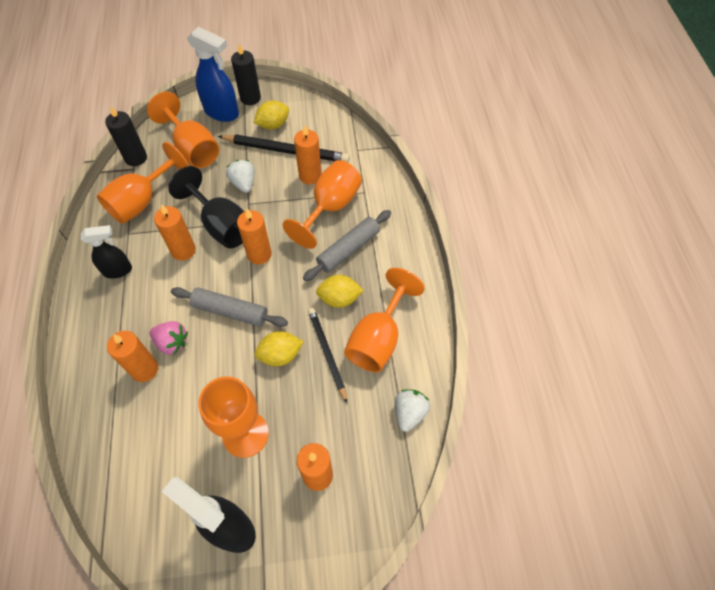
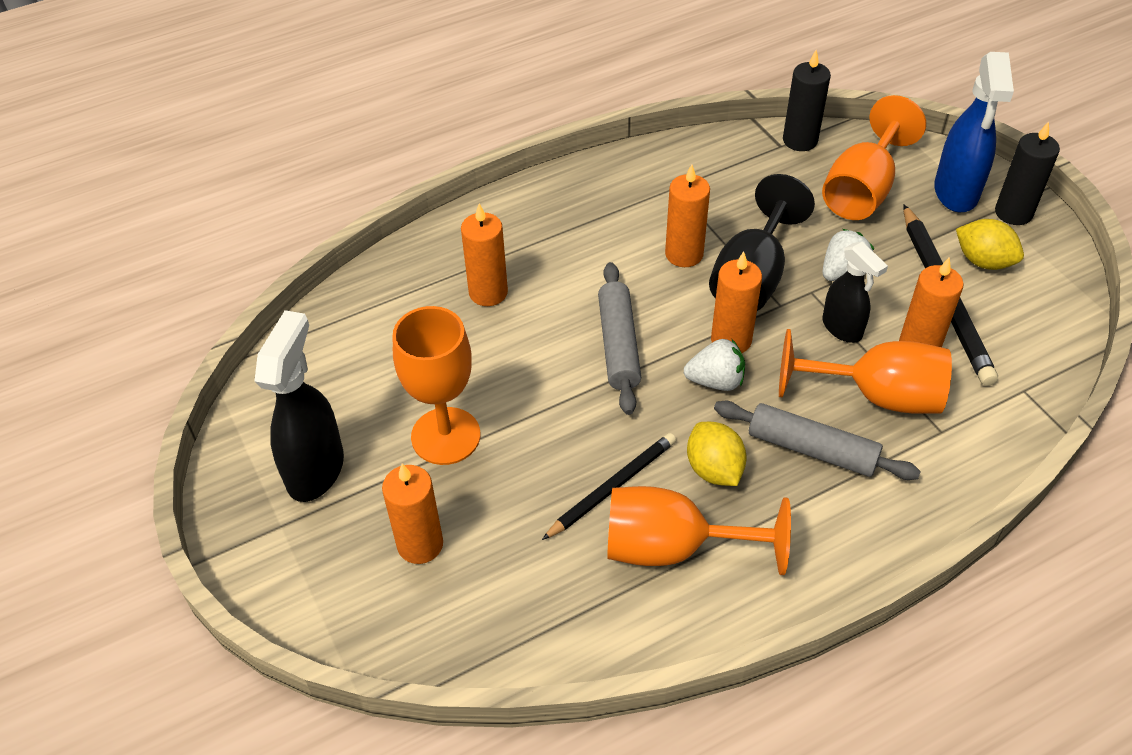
camera: 70 degrees right, 10 degrees down
black spray bottle [81,225,132,278] -> black spray bottle moved to [822,242,888,343]
orange goblet [97,142,189,224] -> none
pink strawberry [149,321,188,354] -> none
yellow lemon [254,331,304,366] -> none
white strawberry [395,389,430,432] -> white strawberry moved to [684,339,745,391]

